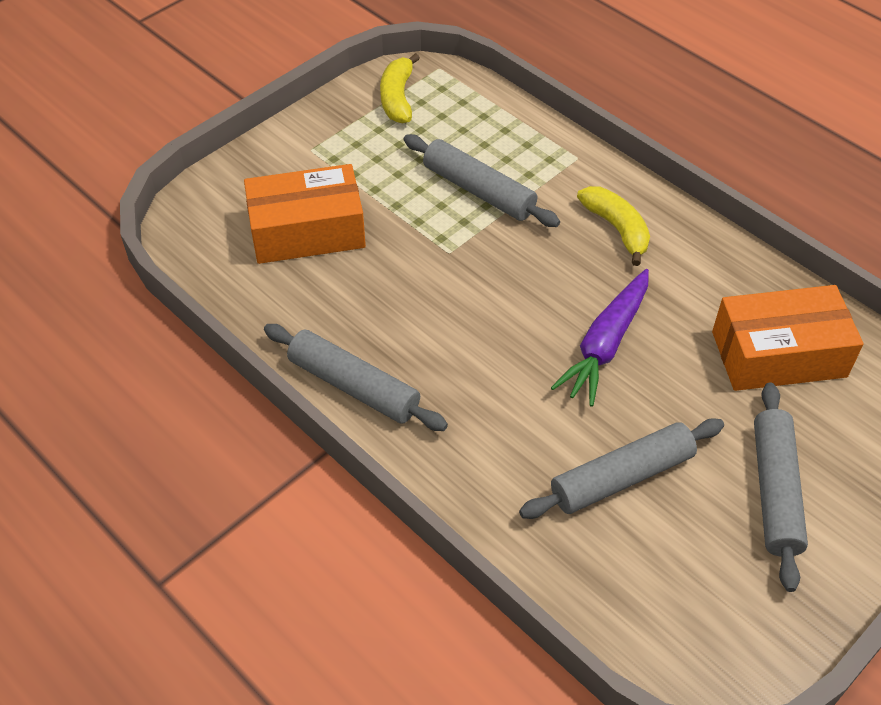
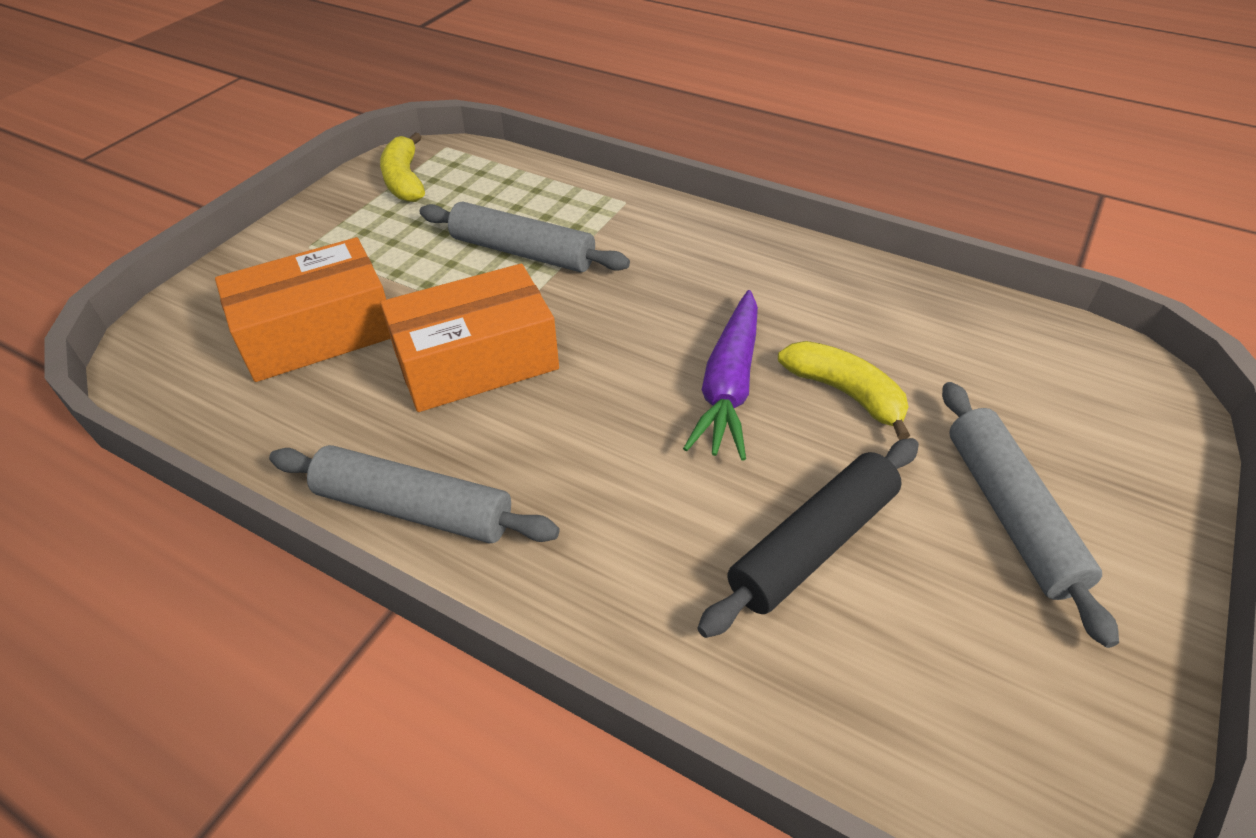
camera: 15 degrees left, 5 degrees down
grey rolling pin [519,418,724,519] -> black rolling pin [697,438,919,638]
yellow banana [577,186,650,266] -> yellow banana moved to [778,341,910,440]
orange box [712,285,864,391] -> orange box moved to [380,264,559,412]

